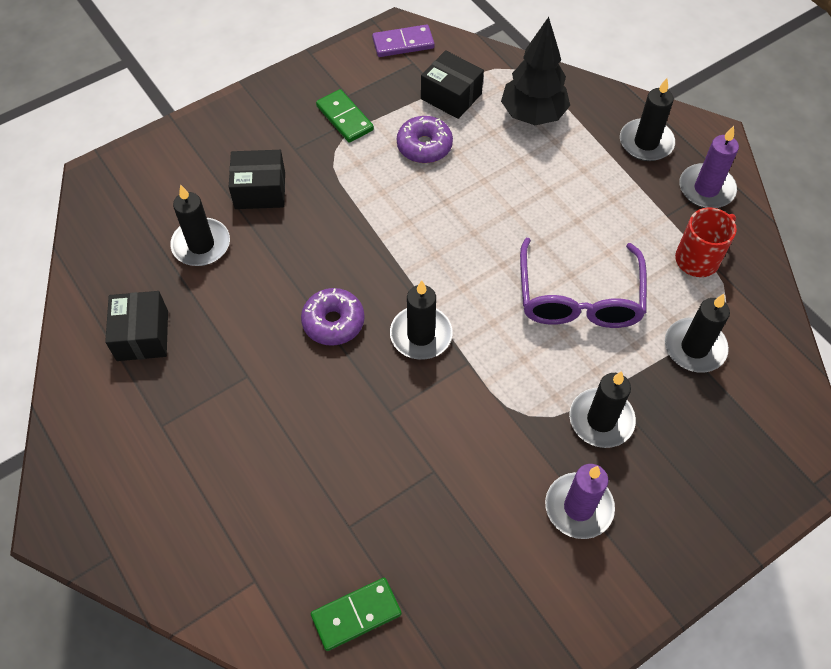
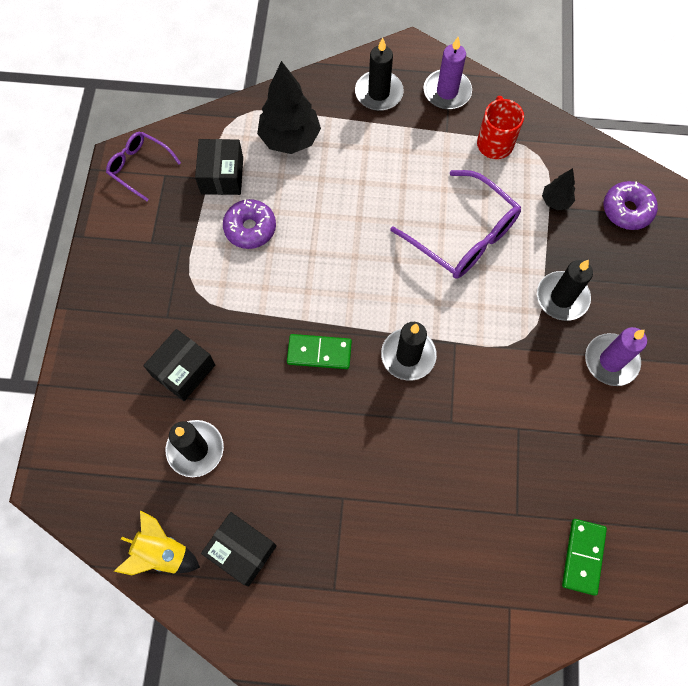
camera: 50 degrees left, 10 degrees up
purple donut [301,288,365,346] -> purple donut moved to [604,181,658,230]
green domino [316,89,374,143] -> green domino moved to [287,334,352,369]
purple domino [372,24,435,57] -> purple glasses [106,132,181,201]
black box [421,50,484,119] -> black box turned 75 degrees counterclockwise [195,139,243,195]
black candle [665,294,730,373] -> black tree [542,168,575,210]
none -> yellow rocket [114,510,200,575]

